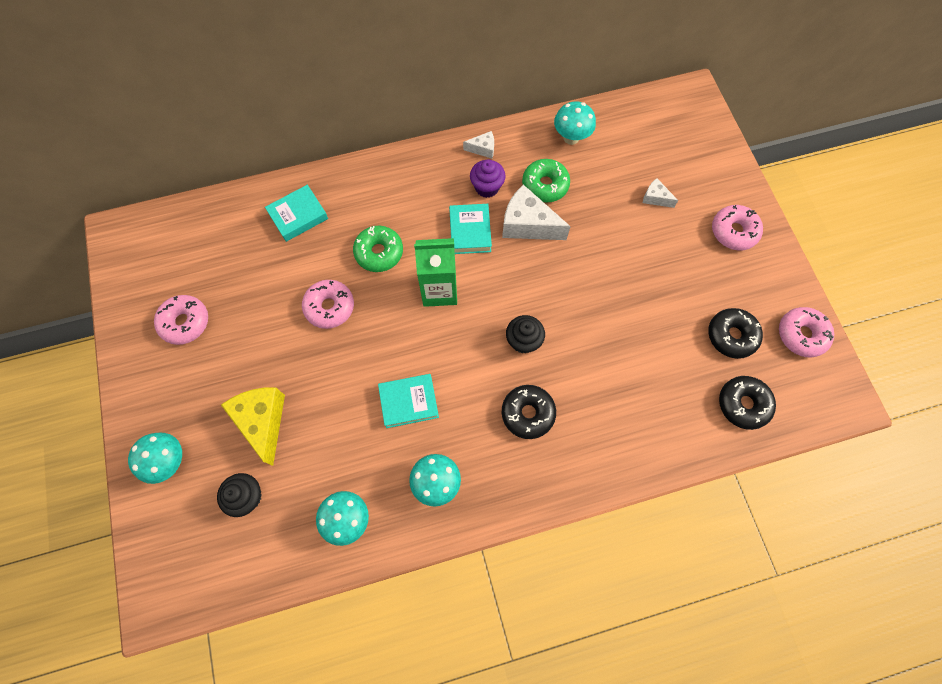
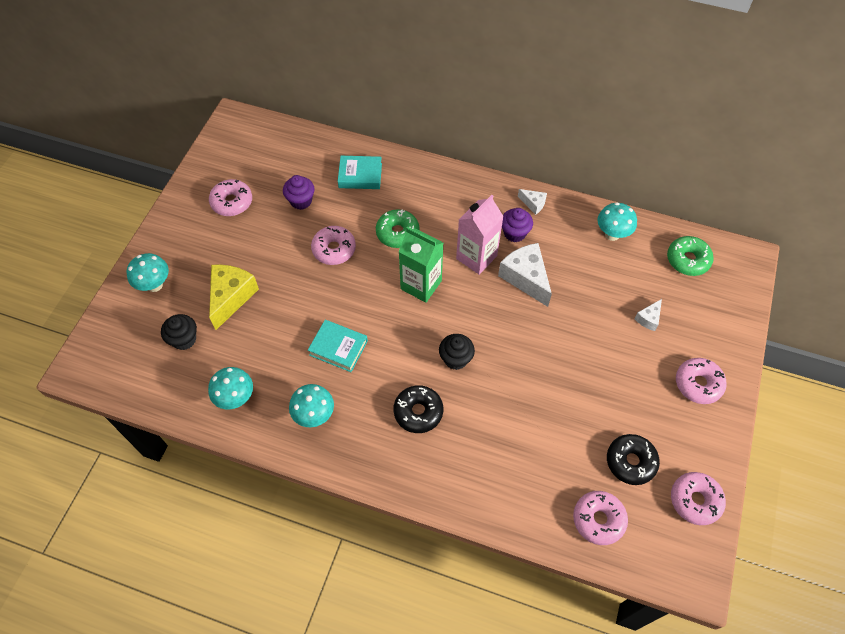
camera: 35 degrees right, 10 degrees down
turquoise book [449,204,492,254] -> pink carton [456,195,504,275]
green donut [522,159,570,202] -> green donut moved to [667,236,714,276]
white cheese [643,178,678,208] -> white cheese turned 120 degrees counterclockwise [635,299,662,331]
black donut [719,376,776,430] -> pink donut [573,491,628,545]
none -> purple cupcake [283,175,315,210]

